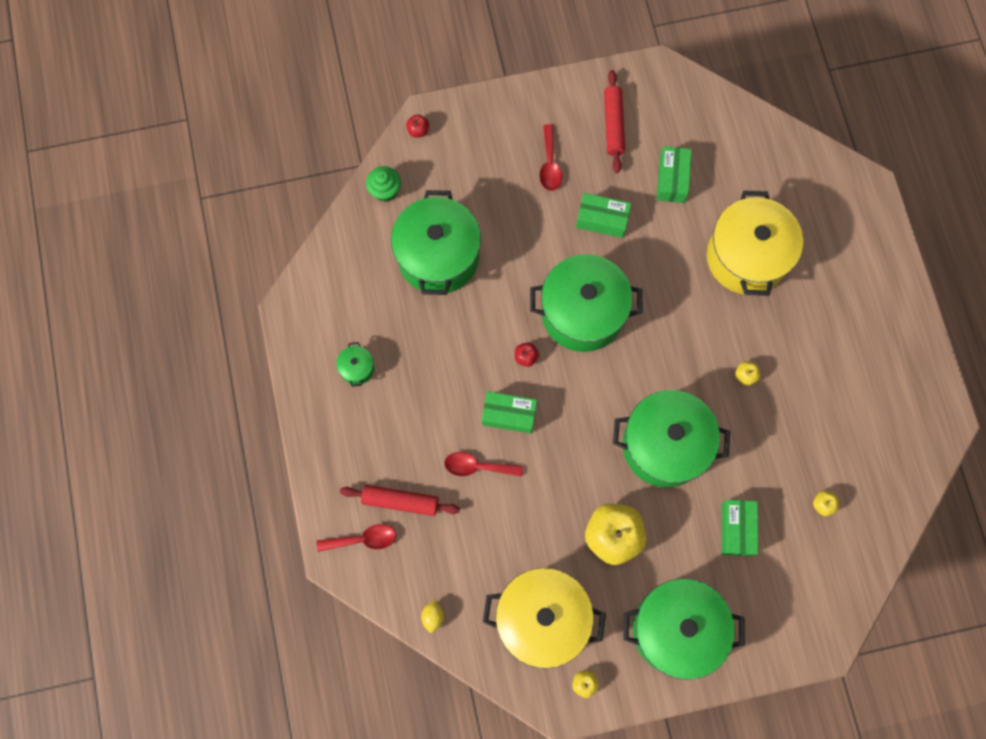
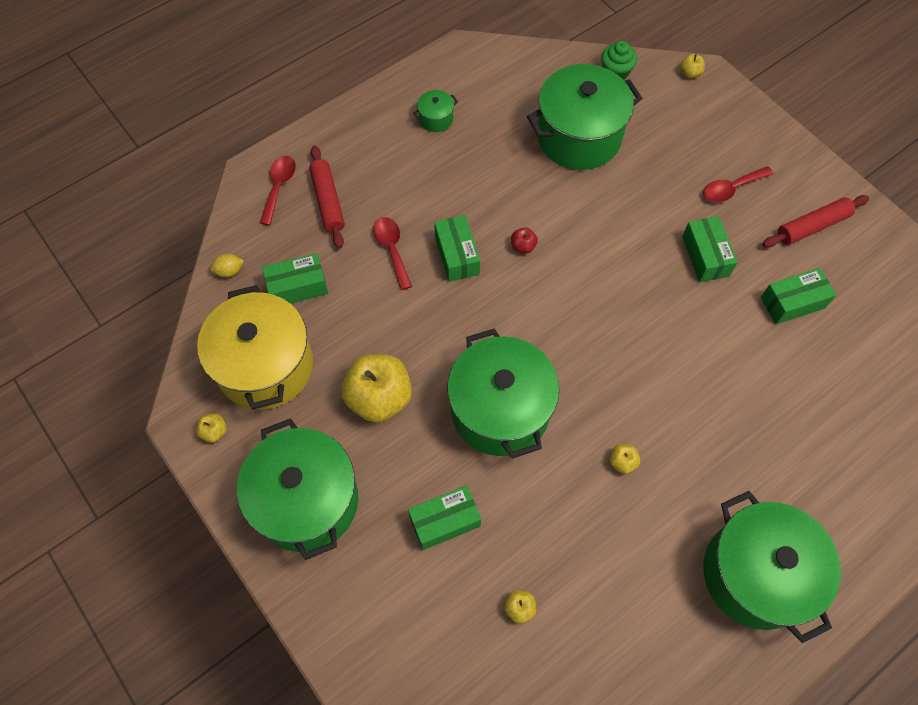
camera: 65 degrees right, 10 degrees down
red spoon [316,524,396,552] -> red spoon turned 135 degrees counterclockwise [260,156,296,225]
red apple [406,114,429,137] -> yellow apple [680,54,705,78]
green pot [530,254,643,352] -> green pot moved to [703,491,841,643]
yellow pot [707,191,803,296] -> none
none -> green box [262,253,328,304]

